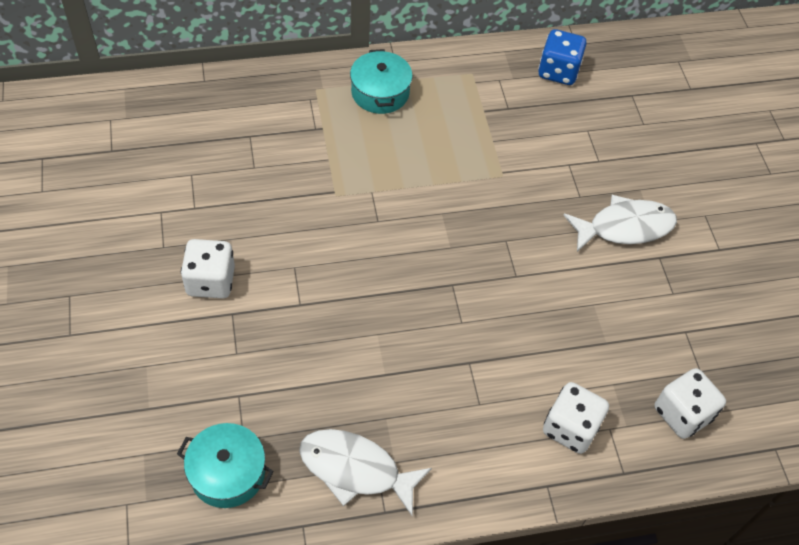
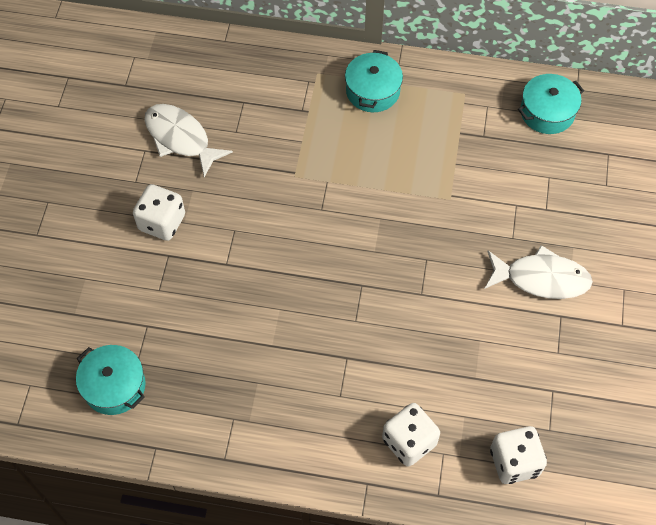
camera: 25 degrees right, 5 degrees up
white fish [299,429,432,516] -> white fish moved to [144,104,233,177]
blue dice [538,29,587,85] -> turquoise pot [518,74,584,134]

